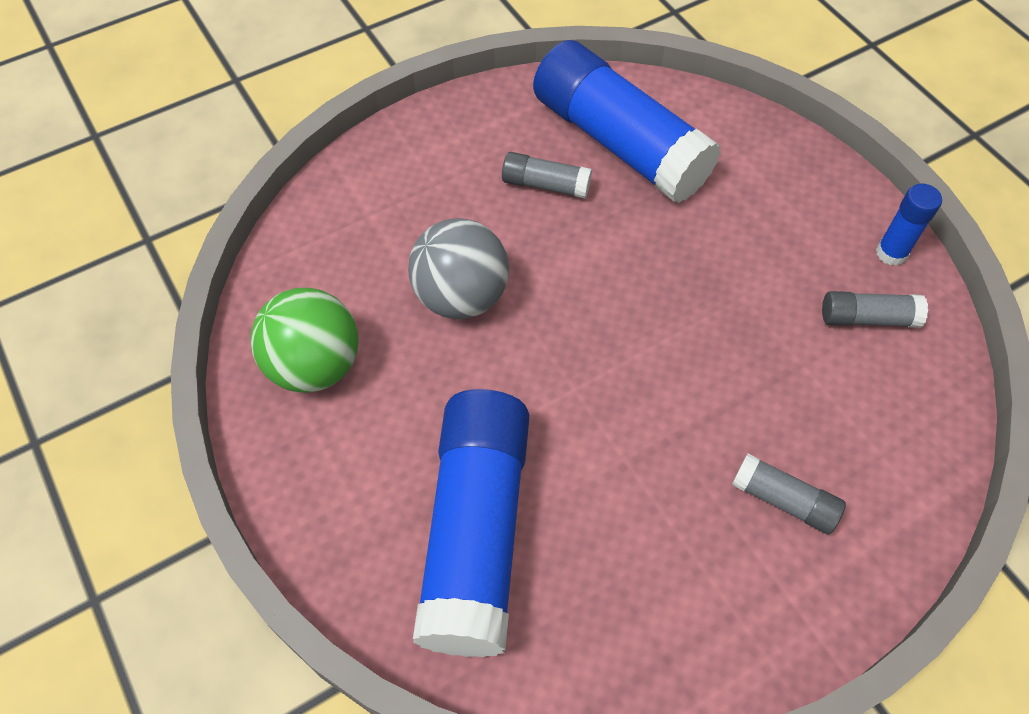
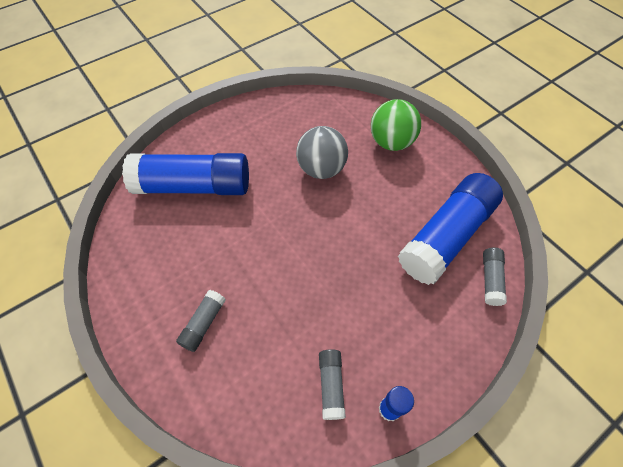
camera: 85 degrees right, 0 degrees up
green ball [251,288,358,393] -> green ball moved to [371,99,421,151]
grey glue stick [502,152,592,198] -> grey glue stick moved to [483,248,507,306]

